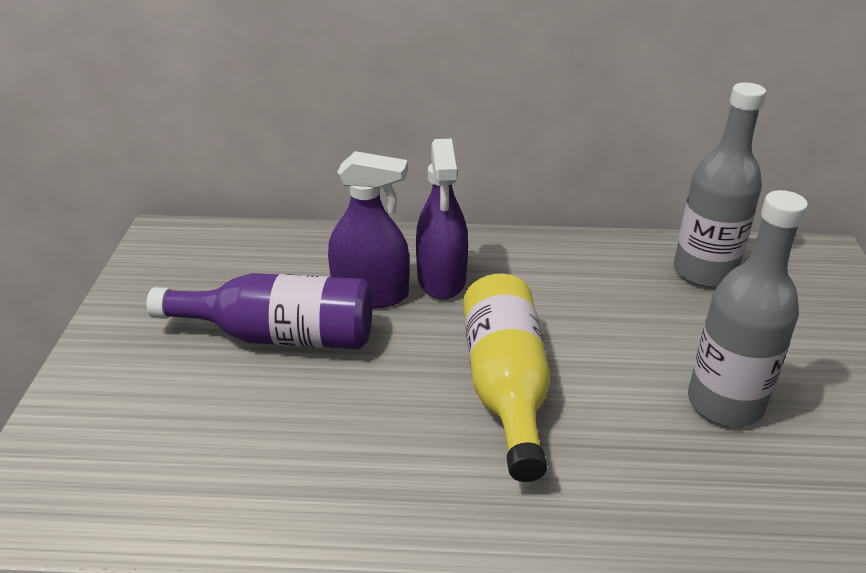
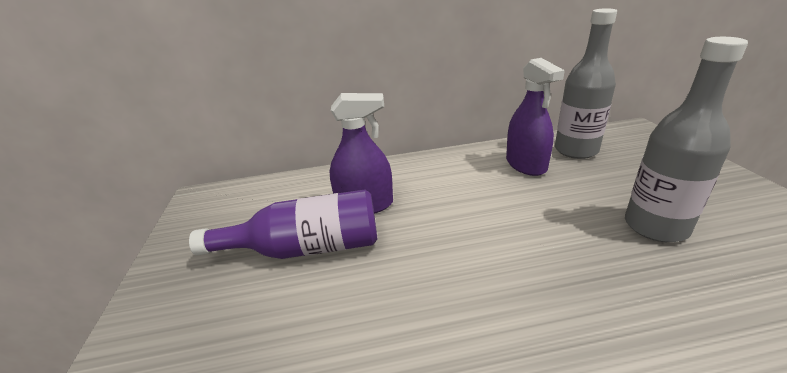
camera: 10 degrees left, 5 degrees down
purple spray bottle [416,139,468,300] -> purple spray bottle moved to [506,58,565,176]
yellow bottle [463,274,550,482] -> none

